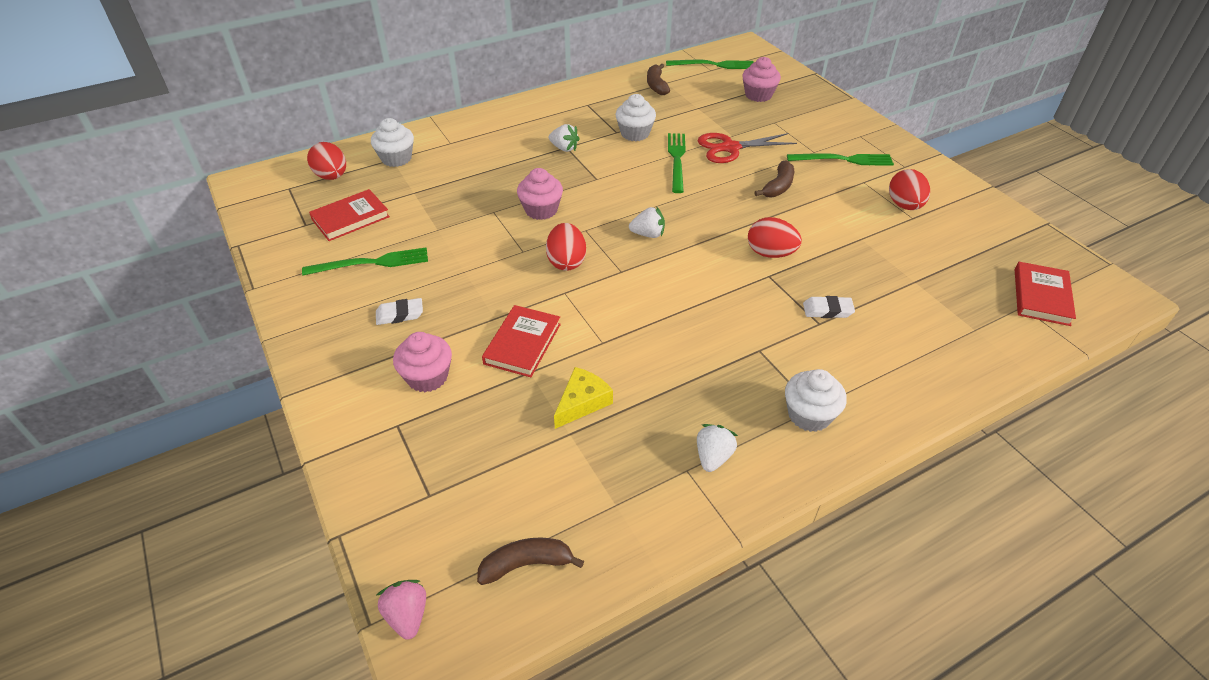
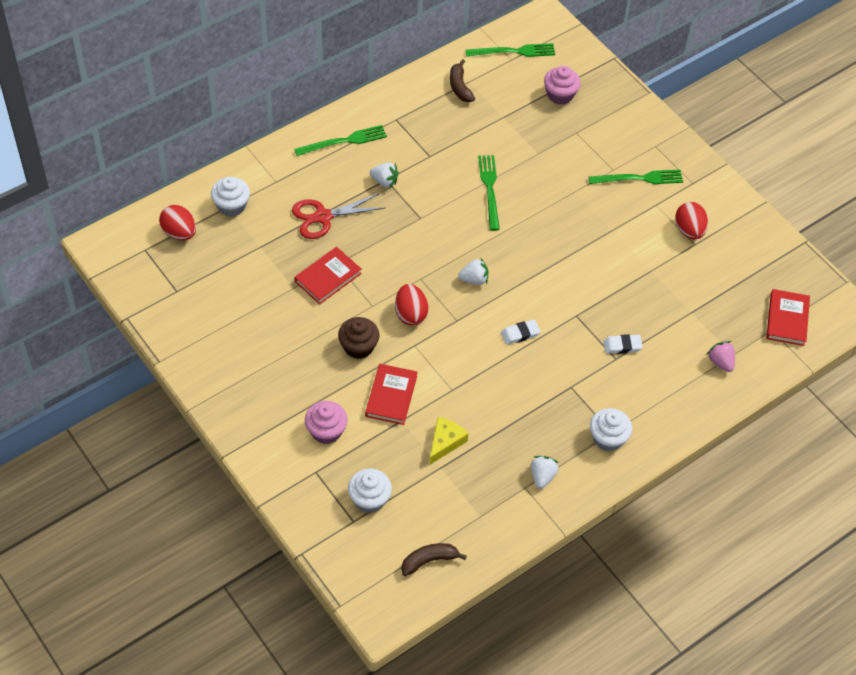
camera: 10 degrees left, 10 degrees up
green fork [302,248,428,276] -> green fork moved to [294,125,387,156]
red book [309,189,390,241] -> red book moved to [295,247,362,304]
white eraser [376,298,423,325] -> white eraser moved to [501,320,541,345]
pink strawberry [377,580,426,640] -> pink strawberry moved to [707,341,735,372]
pink cupcake [517,168,563,220] -> none
white cupcake [615,94,656,141] -> white cupcake moved to [348,468,392,513]
red scissors [698,133,797,163] -> red scissors moved to [292,194,384,239]
red egg [748,217,802,258] -> none
brown banana [754,160,794,197] -> none
none -> brown cupcake [338,317,379,359]

